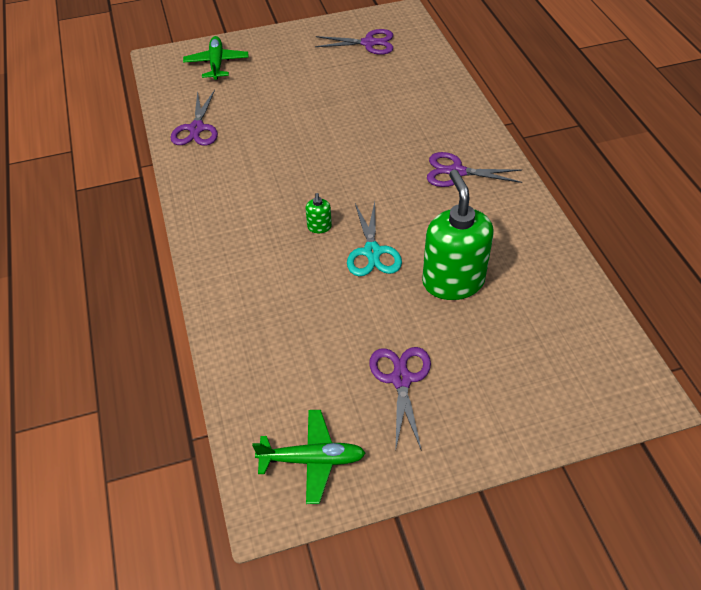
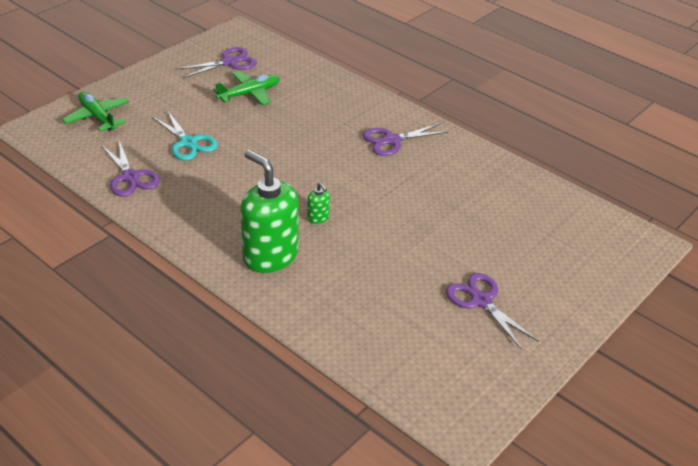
camera: 35 degrees left, 10 degrees down
green plane [252,410,365,504] -> green plane moved to [213,71,280,105]
turquoise scissors [347,202,402,276] -> turquoise scissors moved to [151,110,218,161]
green soap dispenser [422,170,494,300] -> green soap dispenser moved to [240,150,299,273]

